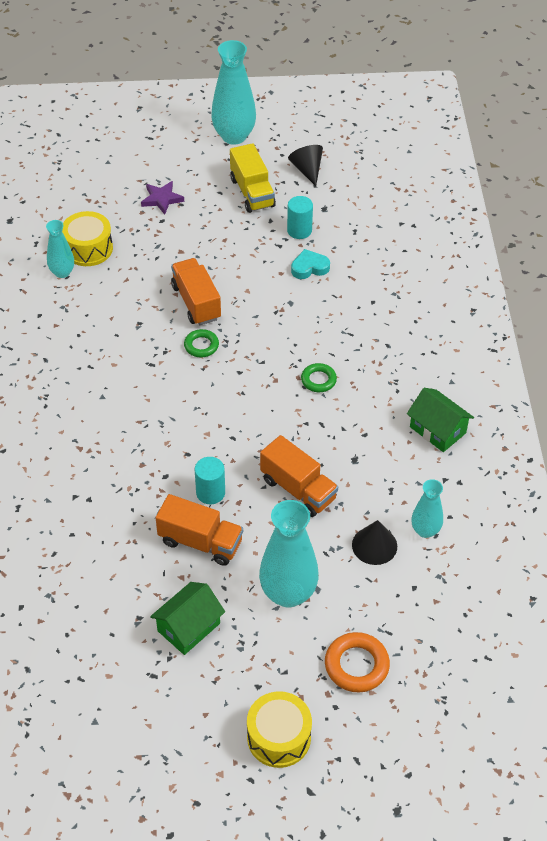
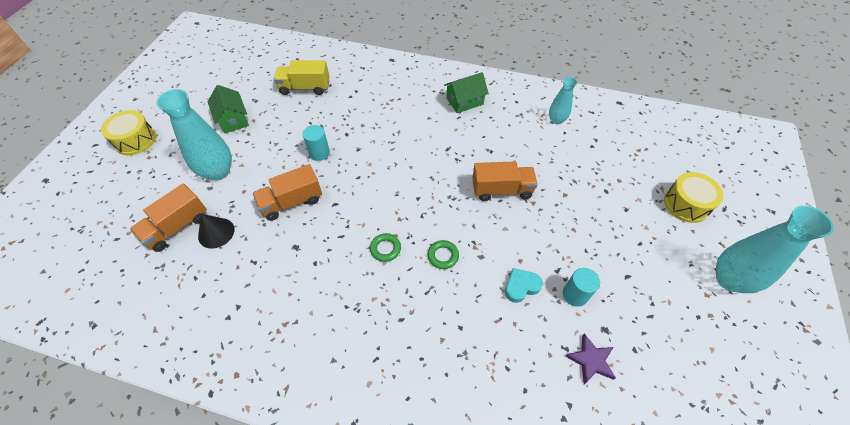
camera: 110 degrees right, 5 degrees up
yellow drum [62,211,113,266] -> yellow drum moved to [664,172,724,223]
purple star [141,181,184,214] -> purple star moved to [565,333,616,384]
orange truck [156,494,243,566] -> orange truck moved to [130,183,207,252]
green ring [184,329,219,358] -> green ring moved to [428,240,459,269]
yellow truck [230,143,276,213] -> yellow truck moved to [274,60,330,95]
black cone [288,145,323,186] -> none
turquoise heart [291,249,330,279] -> turquoise heart turned 120 degrees counterclockwise [505,268,543,303]
orange ring [325,632,390,693] -> none
green house [407,388,474,452] -> green house moved to [444,72,489,113]
turquoise vase [411,479,443,538] -> none

